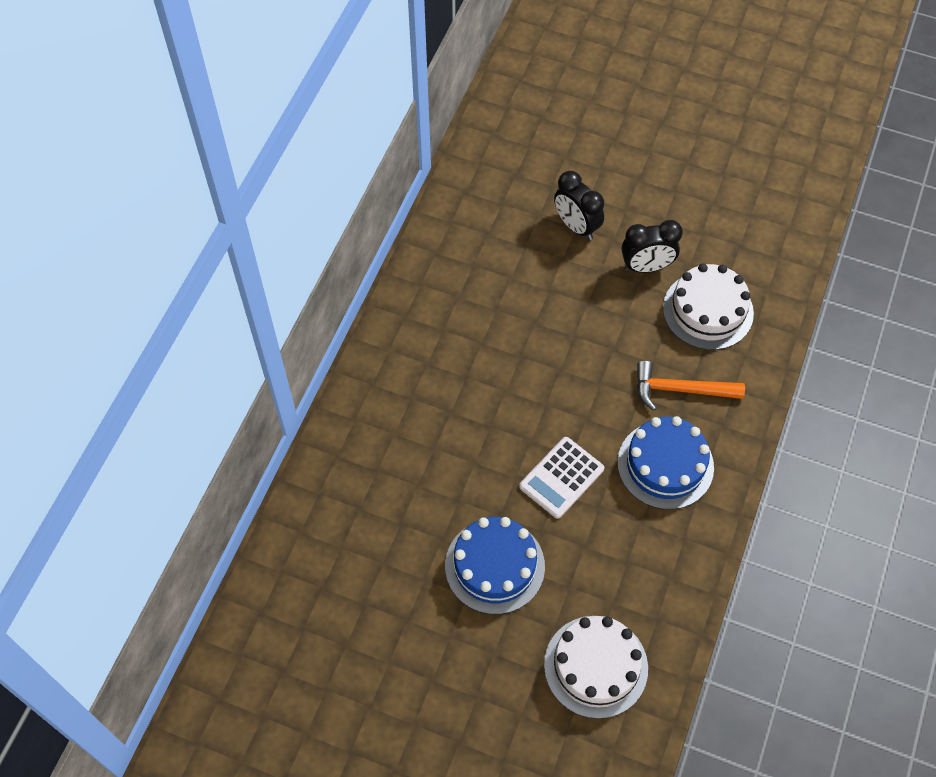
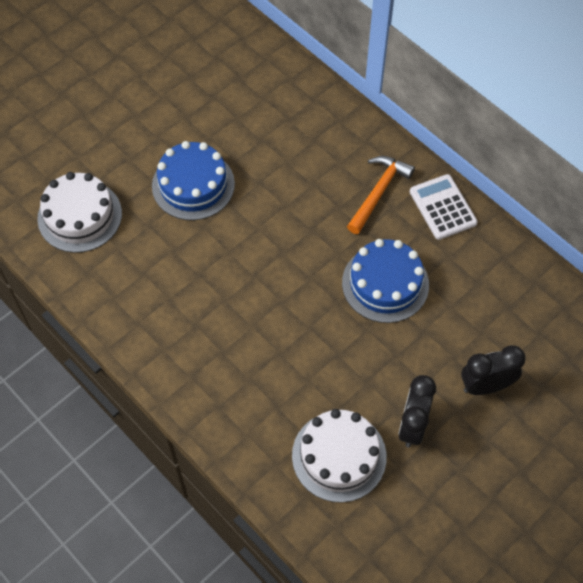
camera: 115 degrees right, 0 degrees up
white calculator [519,437,604,519] -> white calculator moved to [410,174,478,240]
blue cake [617,416,714,510] -> blue cake moved to [342,239,429,323]
orange hammer [637,361,745,411] -> orange hammer moved to [347,156,415,234]

